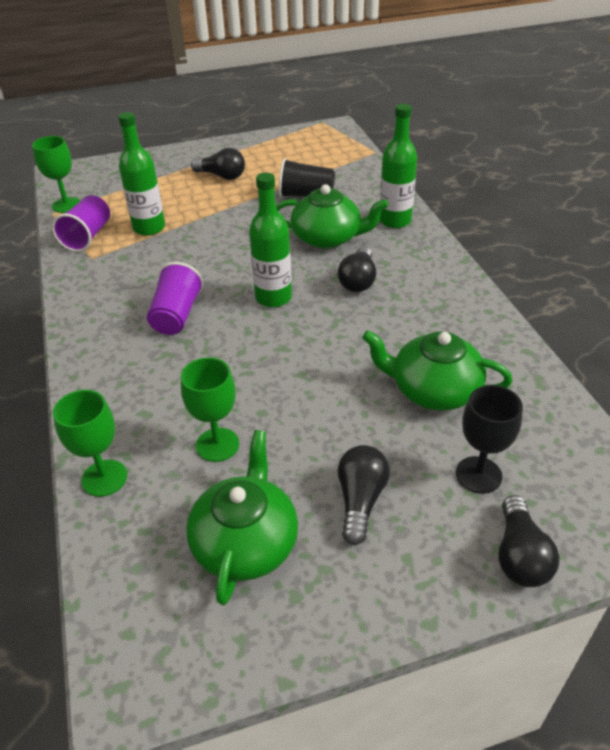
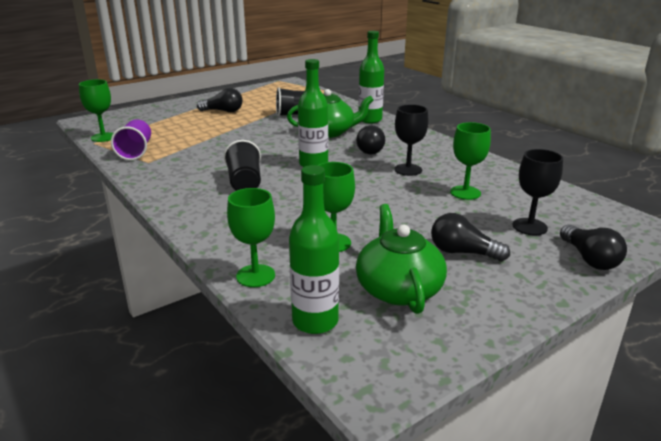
camera: 20 degrees left, 15 degrees down
green bottle [118,112,165,236] -> green bottle moved to [289,165,339,334]
purple cup [147,262,204,335] -> black cup [224,140,261,191]
black light bulb [338,445,390,545] -> black light bulb turned 60 degrees counterclockwise [431,213,510,261]
green teapot [362,330,512,411] -> green goblet [450,122,491,200]
none -> black goblet [394,104,429,176]

